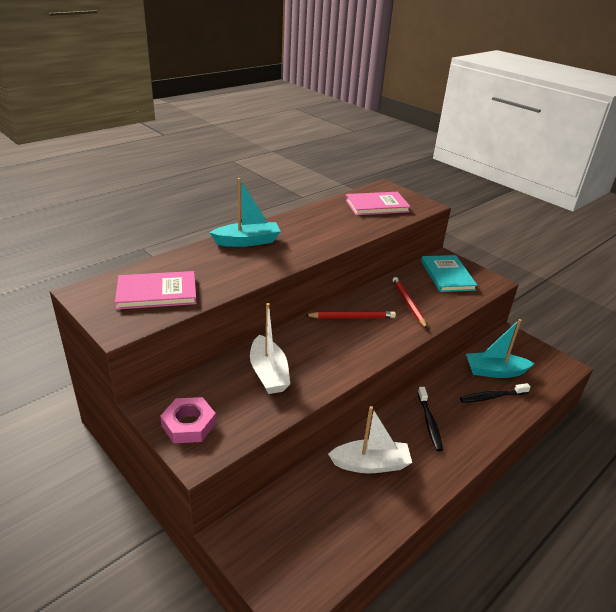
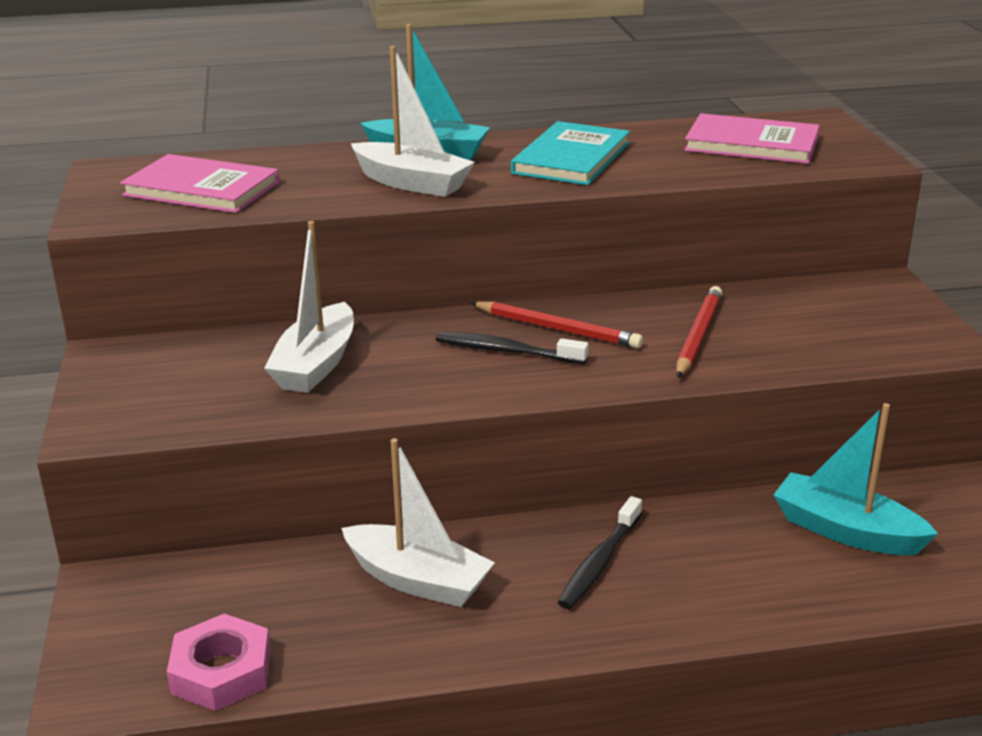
camera: 35 degrees right, 5 degrees down
pink nut [160,397,216,443] -> pink nut moved to [167,614,271,711]
turquoise book [421,255,478,292] -> turquoise book moved to [511,121,630,185]
black toothbrush [460,383,531,403] -> black toothbrush moved to [436,332,588,364]
none -> white boat [351,46,475,197]

